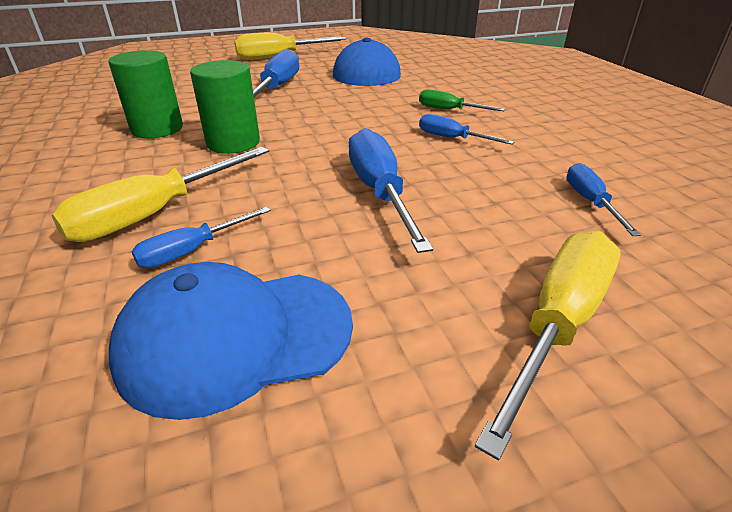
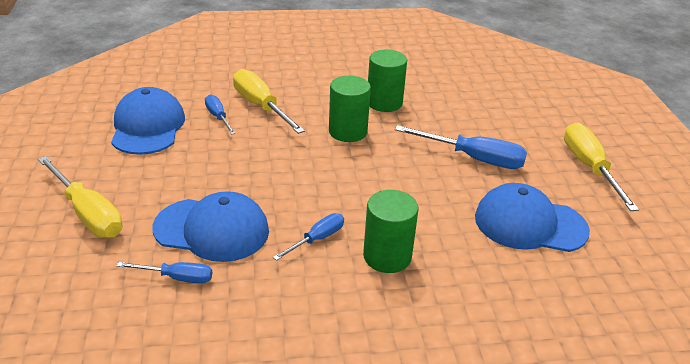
camera: 100 degrees right, 0 degrees up
blue screwdriver [349,128,433,253] -> none
green screwdriver [419,89,505,111] -> green cylinder [363,190,419,273]
none -> blue cap [153,191,269,262]

